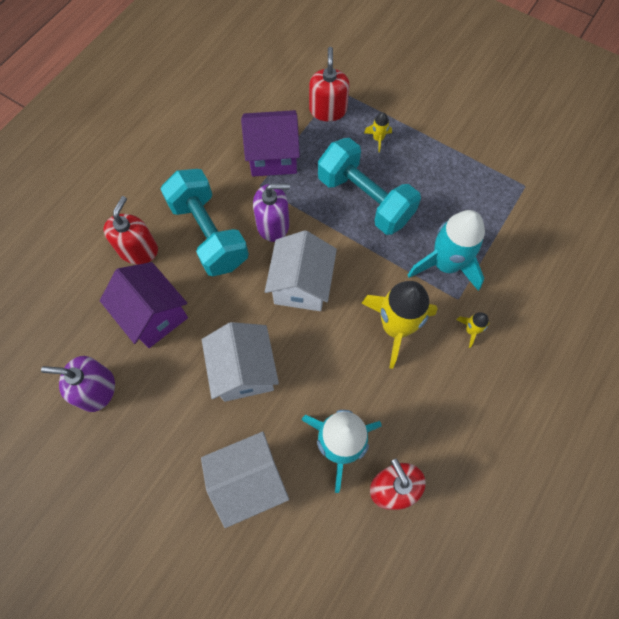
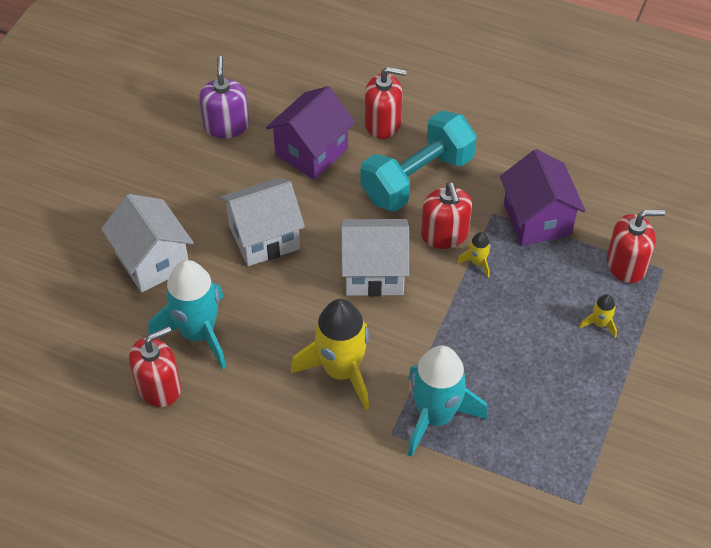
camera: 80 degrees right, 15 degrees down
purple soap dispenser [253,183,290,242] -> red soap dispenser [421,182,472,249]
turquoise dumbbell [318,138,421,235] -> none
yellow rocket [456,312,489,348] -> yellow rocket moved to [457,232,491,278]

